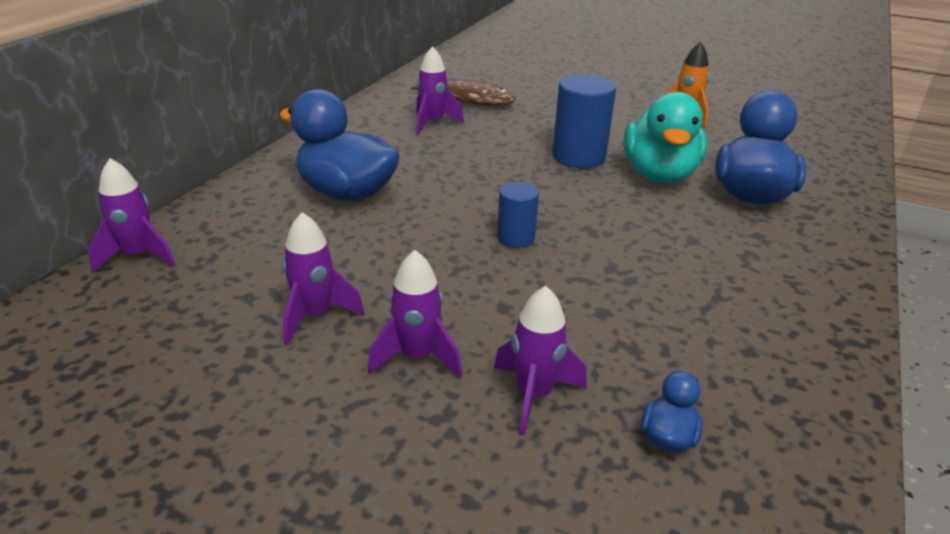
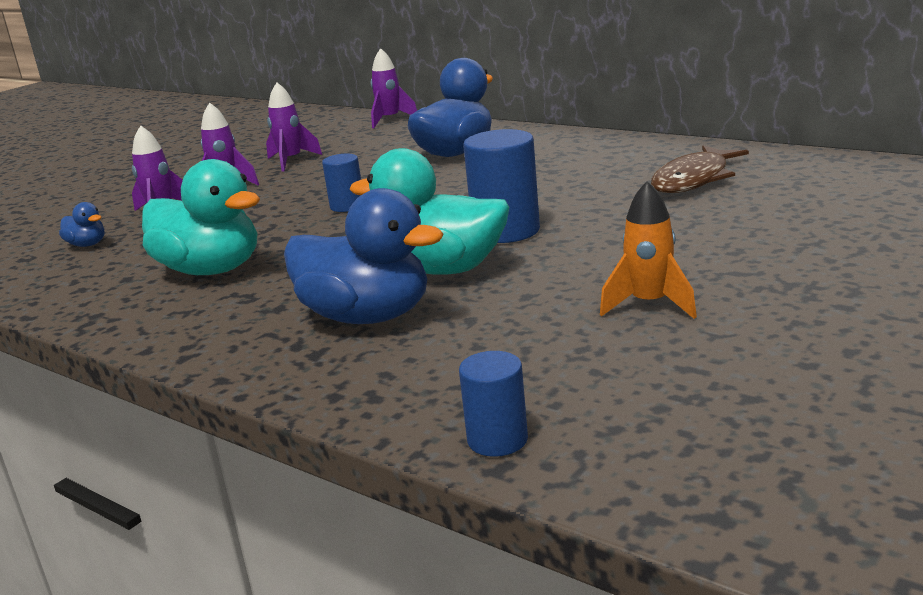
camera: 105 degrees right, 10 degrees down
purple rocket [416,46,464,135] -> none
none -> turquoise duck [142,159,260,275]
none -> blue cylinder [459,351,528,457]

